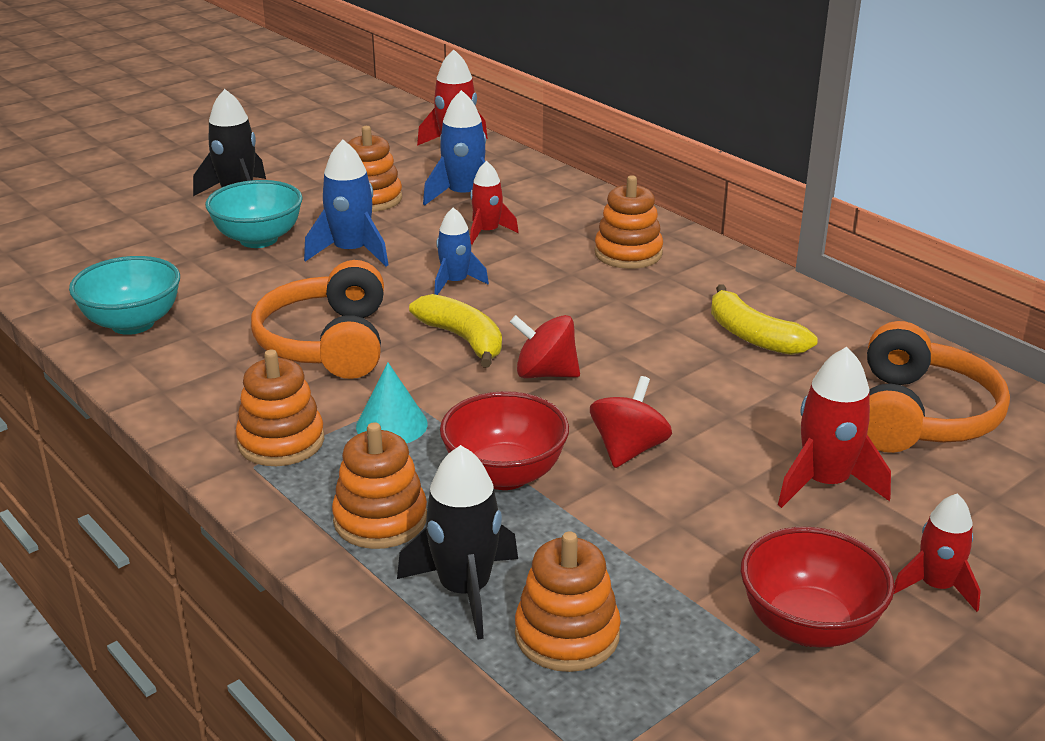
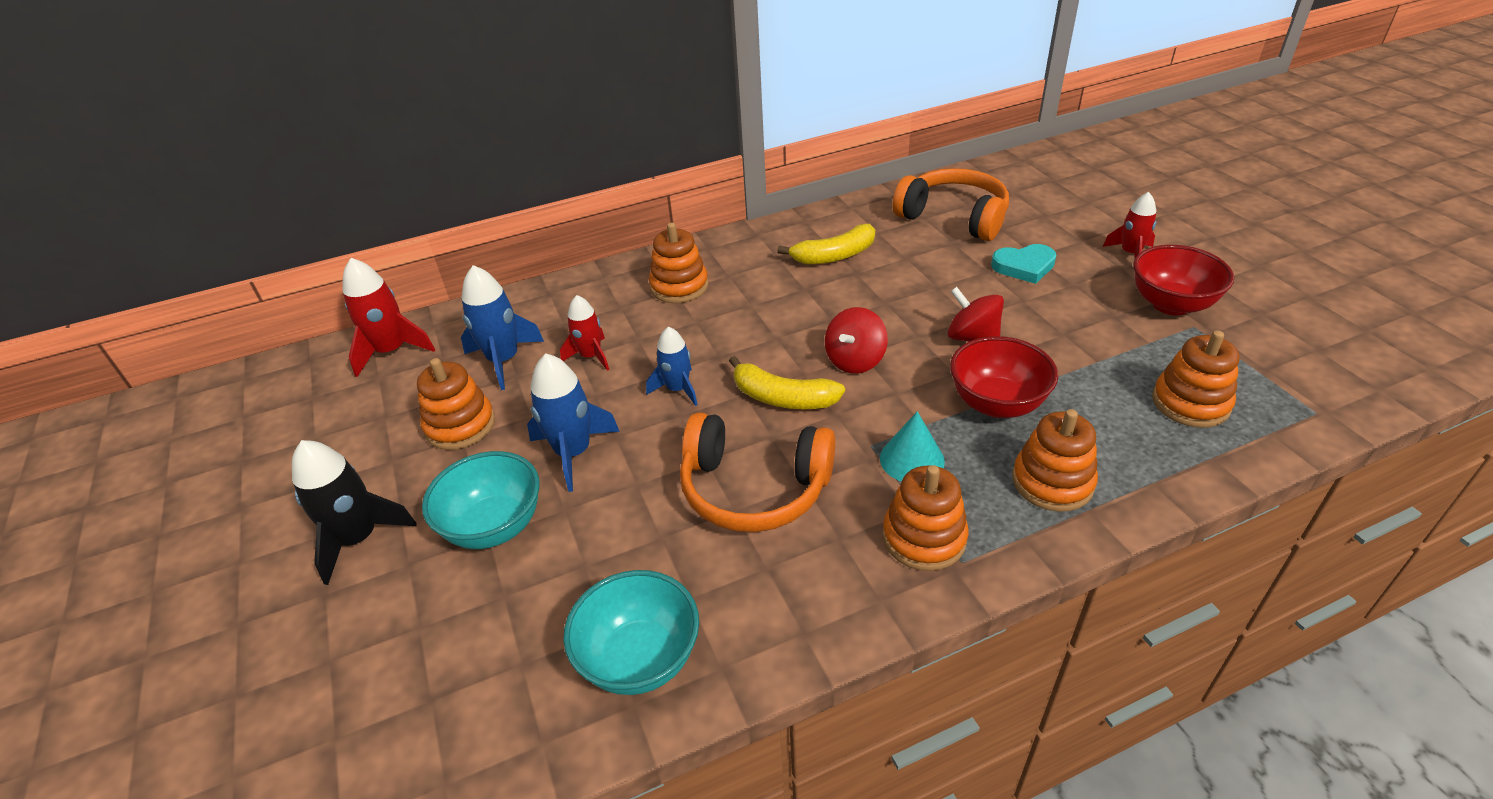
camera: 70 degrees left, 10 degrees up
black rocket [397,445,518,640] -> none
yellow banana [409,294,502,368] -> yellow banana turned 135 degrees counterclockwise [729,356,845,409]
red rocket [778,347,891,508] -> turquoise heart [991,244,1056,284]

